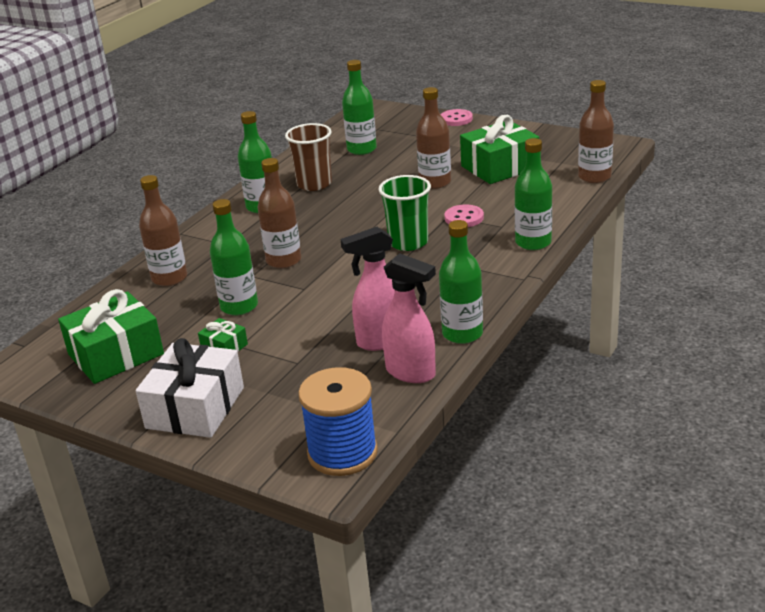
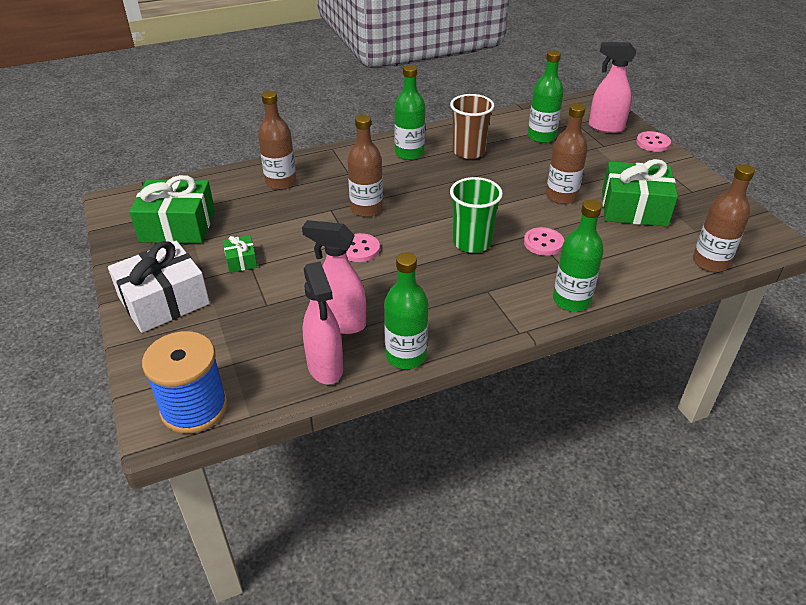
camera: 35 degrees right, 10 degrees up
green bottle [210,199,258,315] -> none
none -> pink button [346,233,380,262]
none -> pink spray bottle [589,42,636,133]

